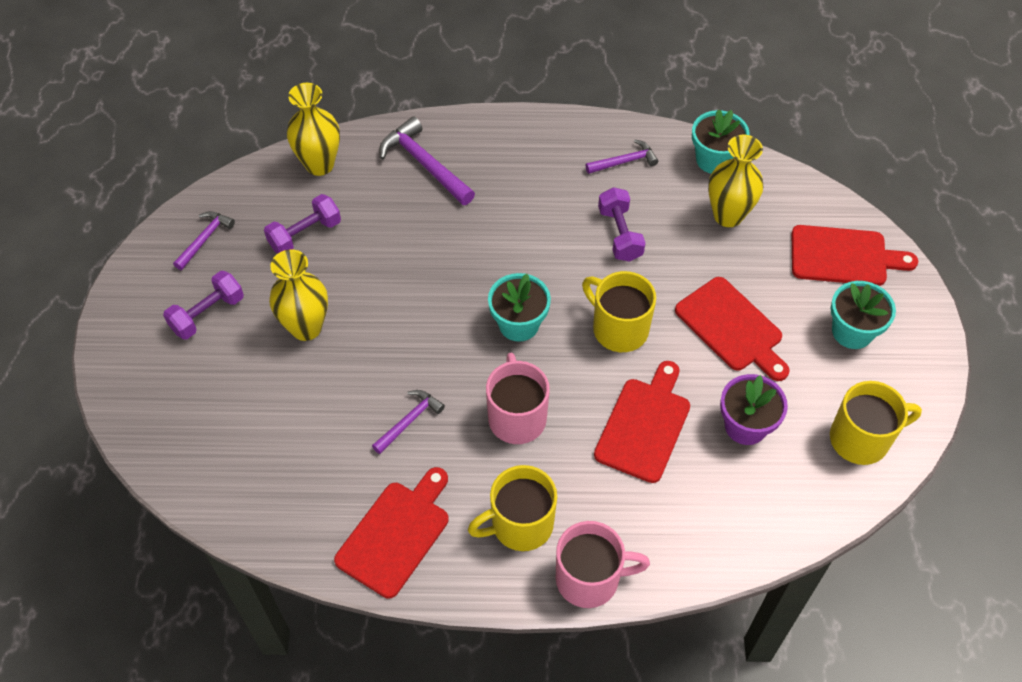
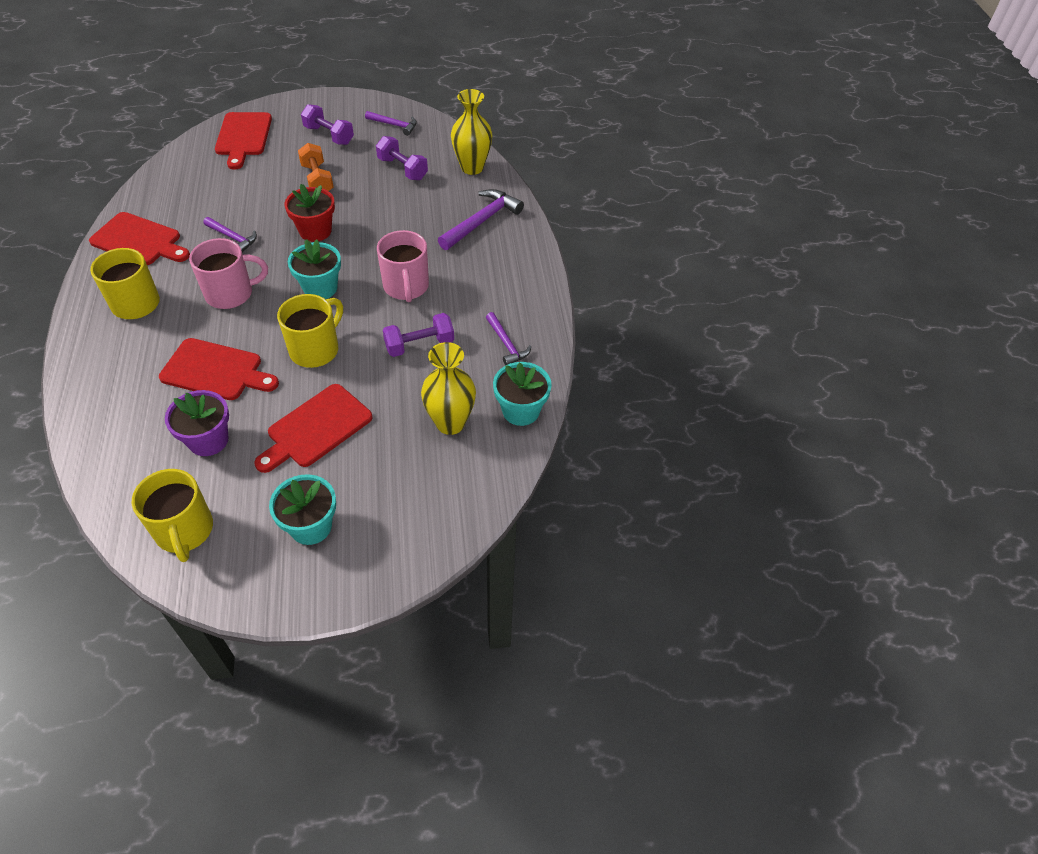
camera: 80 degrees right, 5 degrees down
yellow vase [269,249,328,341] -> orange dumbbell [298,143,333,191]
pink mug [556,521,650,608] -> pink mug moved to [377,230,429,303]
red cutting board [792,225,918,286] -> red cutting board moved to [215,112,272,170]
none -> red flower pot [284,184,335,242]

